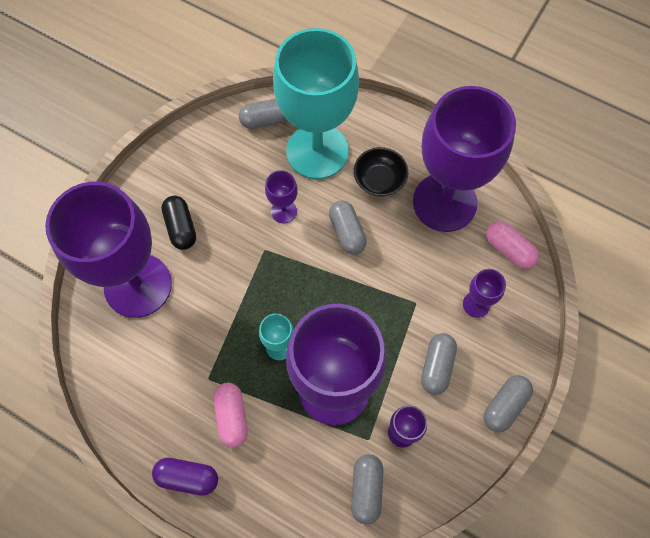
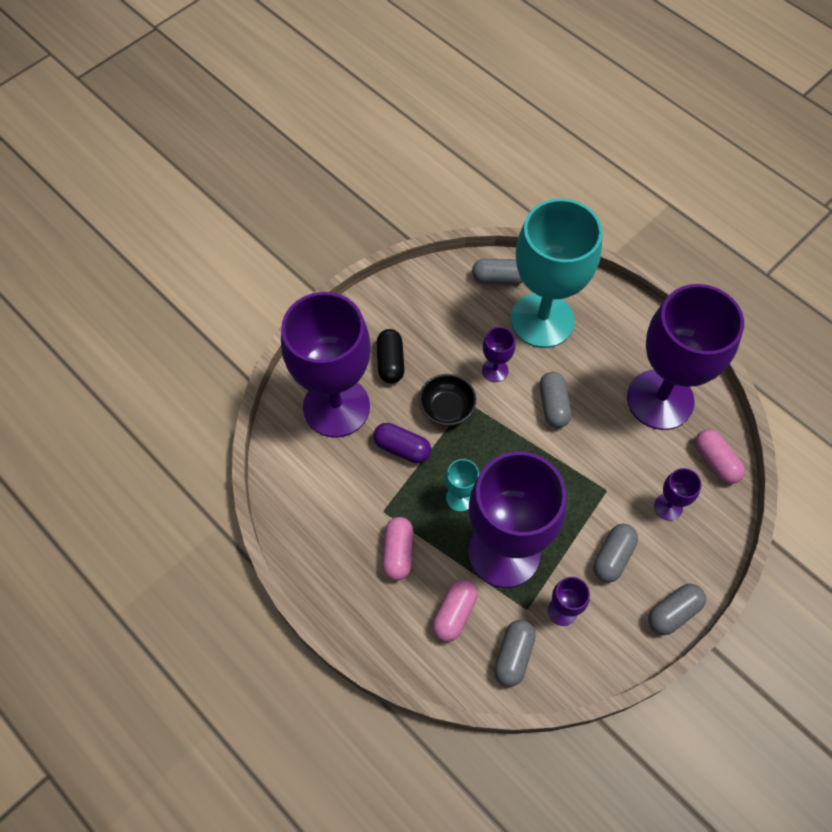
camera: 15 degrees right, 5 degrees down
purple capsule [152,458,218,496] -> purple capsule moved to [373,423,431,463]
black bowl [354,147,408,197] -> black bowl moved to [419,374,476,426]
none -> pink capsule [432,579,478,642]

